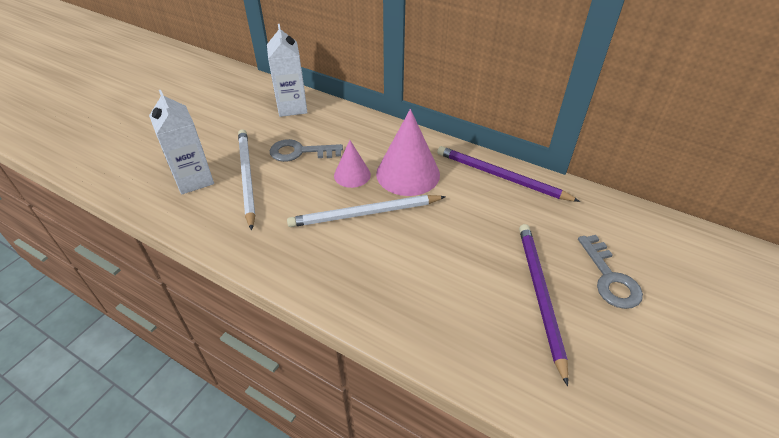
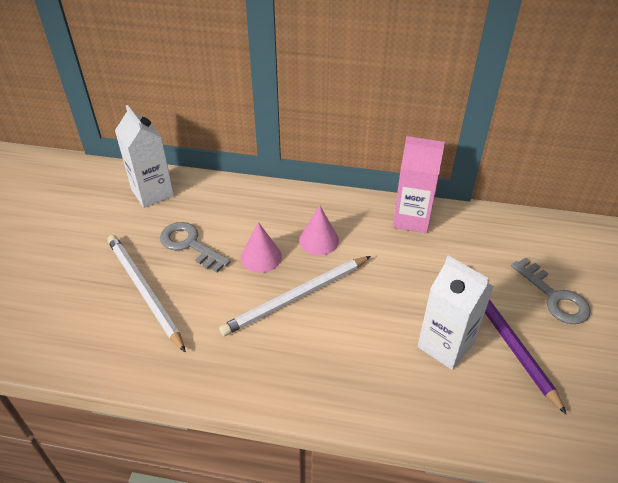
camera: 20 degrees left, 0 degrees up
white carton [149,90,214,195] -> white carton moved to [418,255,494,370]
grey key [270,139,343,162] -> grey key turned 60 degrees clockwise [160,222,231,272]
pink cone [376,109,440,196] -> pink cone [299,205,339,255], size x0.57
purple pencil [437,146,580,202] -> pink carton [393,136,445,233]

